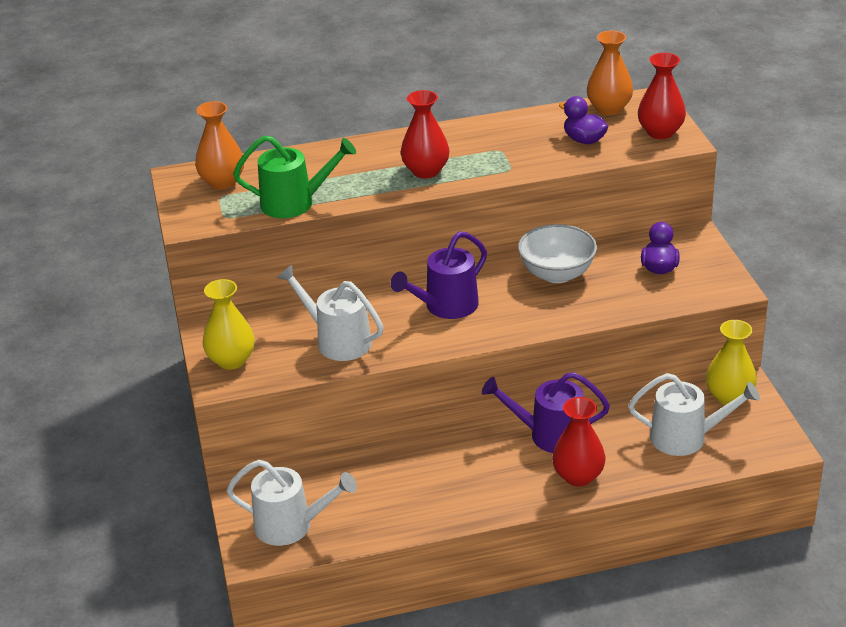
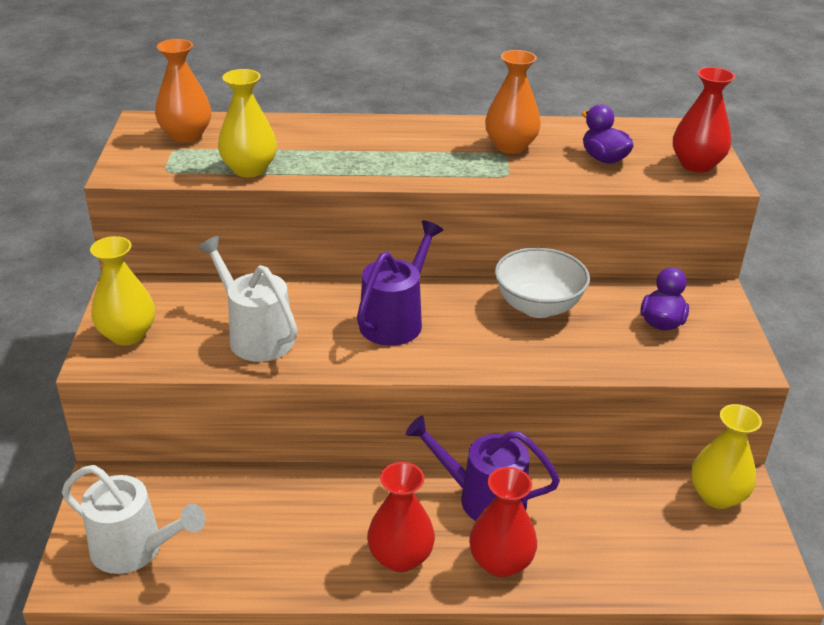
camera: 10 degrees right, 0 degrees up
green watering can [233,136,356,218] -> yellow vase [218,69,277,177]
purple watering can [391,231,487,319] -> purple watering can turned 150 degrees clockwise [357,220,443,346]
red vase [401,90,449,178] -> red vase moved to [367,462,435,572]
orange vase [587,31,633,115] -> orange vase moved to [485,50,541,154]
white watering can [628,373,760,456] -> none

